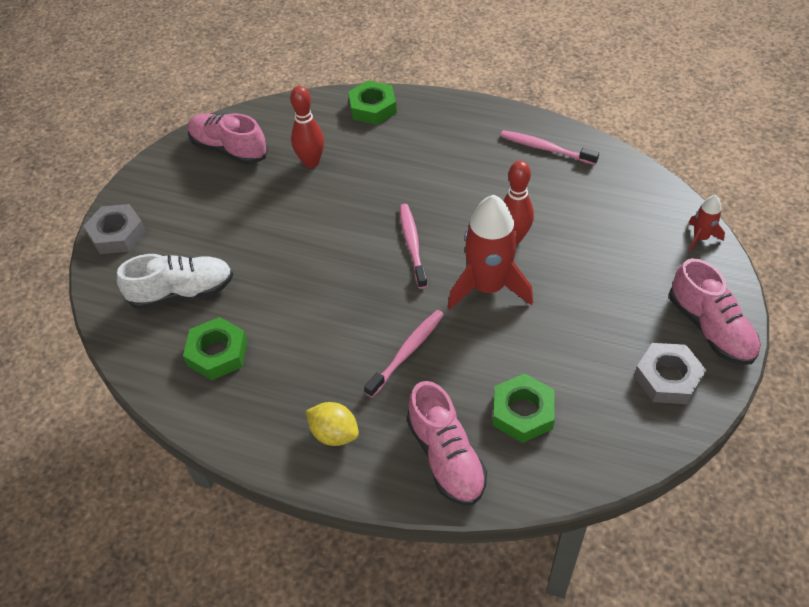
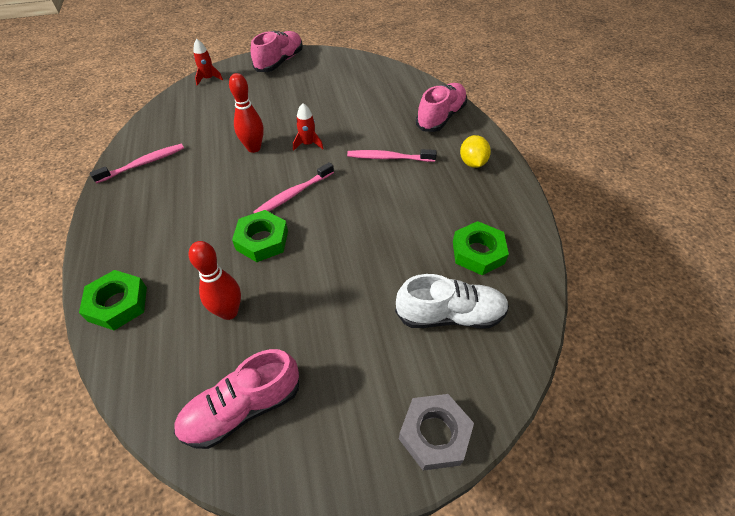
camera: 125 degrees left, 0 degrees up
white shoe [117,254,233,309] -> white shoe turned 135 degrees clockwise [395,274,509,329]
pink shoe [188,113,268,165] -> pink shoe turned 60 degrees clockwise [174,349,299,449]
red rocket [448,195,533,310] -> red rocket [293,103,323,151], size x0.48
green nut [493,373,555,443] -> green nut moved to [232,210,288,262]
pink toothbrush [500,130,599,165] -> pink toothbrush turned 120 degrees counterclockwise [90,144,184,184]
grey nut [634,343,706,404] -> none

